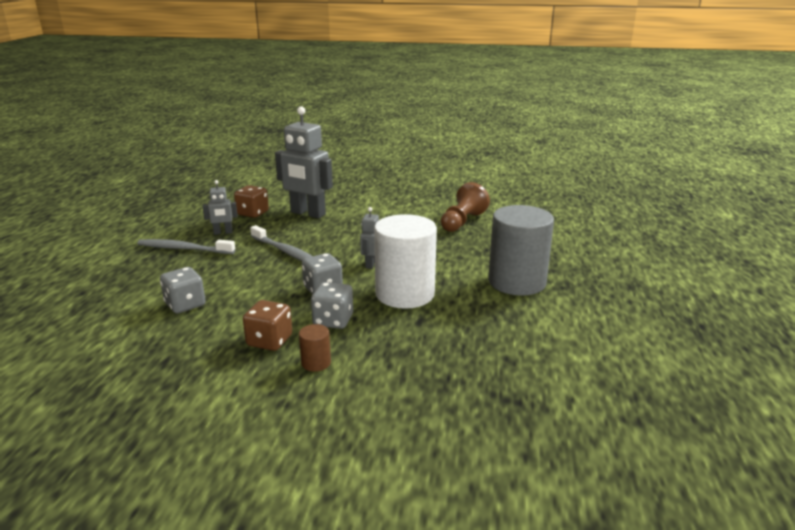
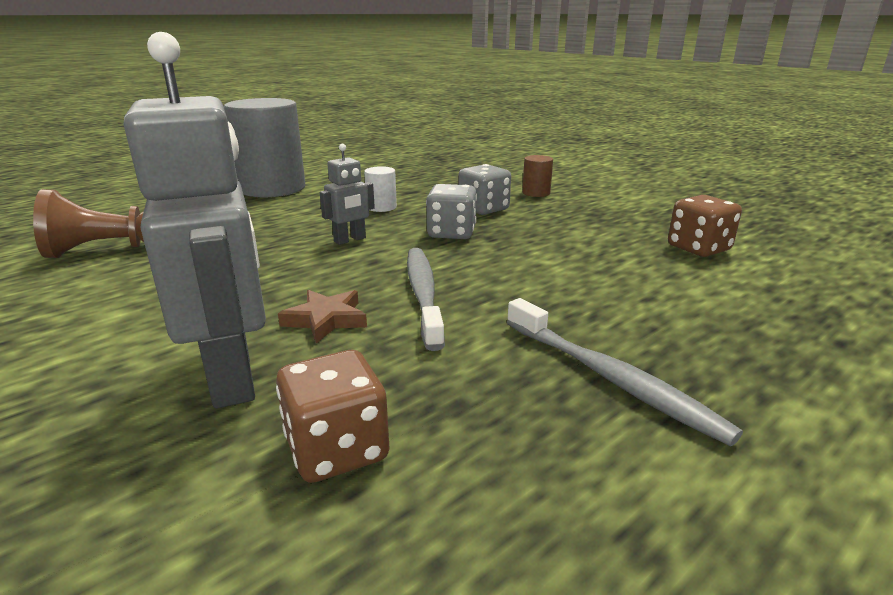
camera: 140 degrees left, 0 degrees up
grey dice [160,267,206,314] -> none
grey robot [202,180,238,235] -> none
brown dice [243,300,292,351] -> brown dice moved to [668,195,742,257]
white cylinder [374,214,437,309] -> white cylinder [364,166,397,212], size x0.42
none -> brown star [278,290,367,344]

